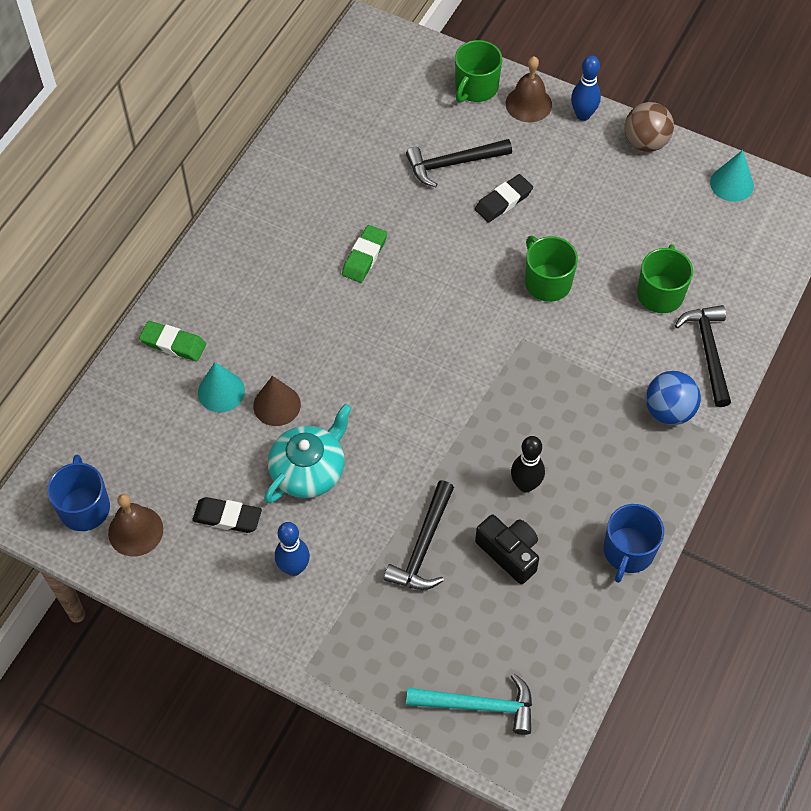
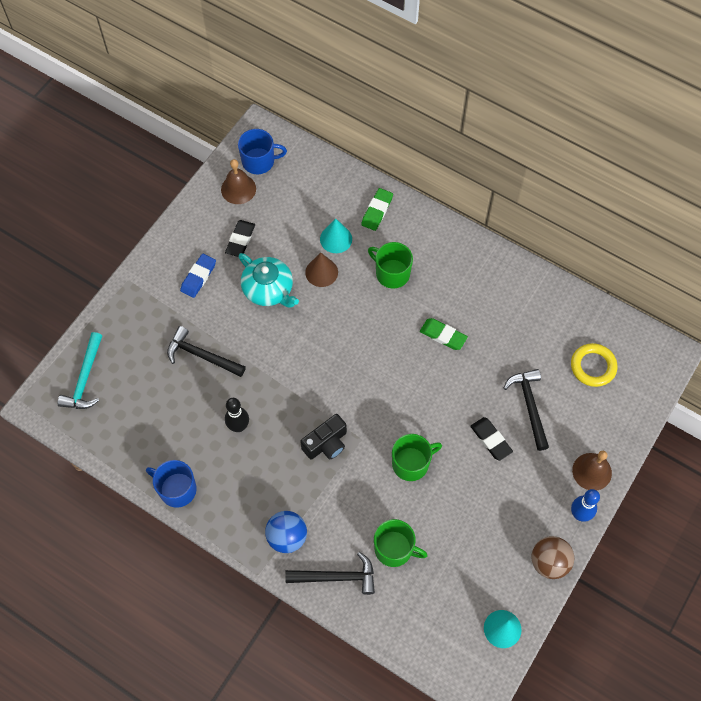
camera: 95 degrees right, 5 degrees up
blue bowling pin [275,522,310,576] -> blue eraser [180,254,216,298]
green mug [455,40,502,103] -> green mug moved to [368,242,413,289]
black camera [475,514,539,584] -> black camera moved to [300,414,347,460]
none -> yellow ring [571,343,617,387]

